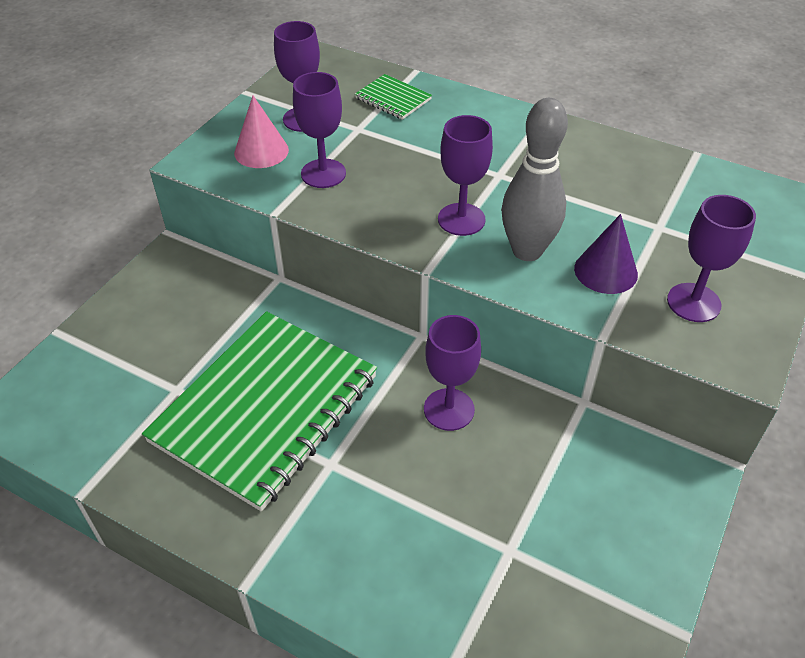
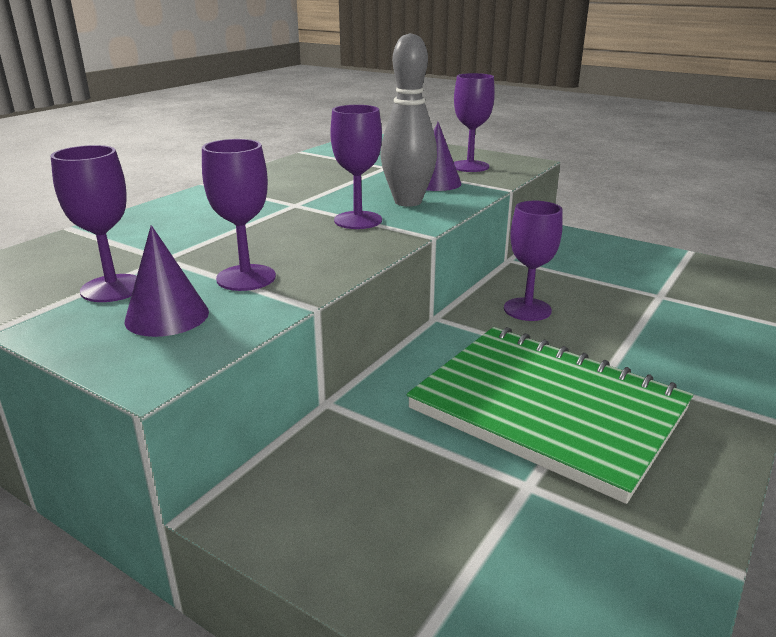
camera: 85 degrees left, 20 degrees down
pink cone [234,96,289,168] -> purple cone [125,225,209,337]
green notebook [355,74,432,120] -> none

